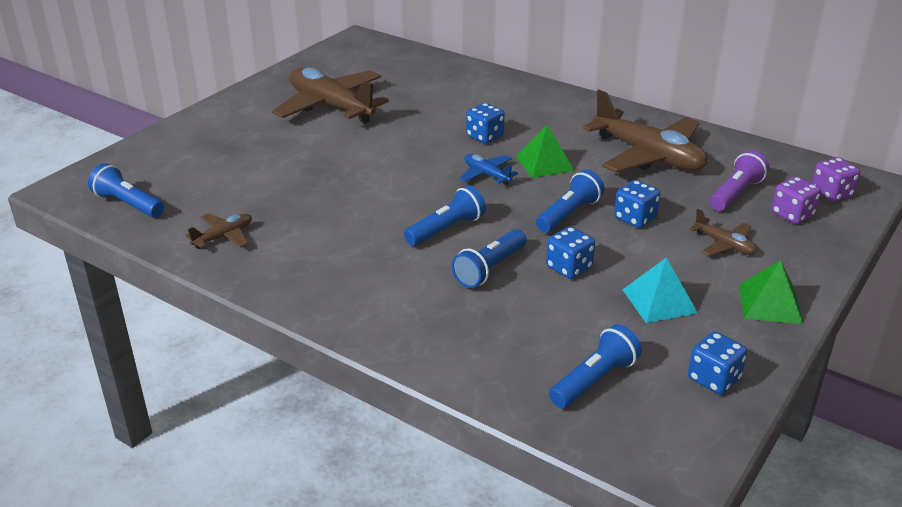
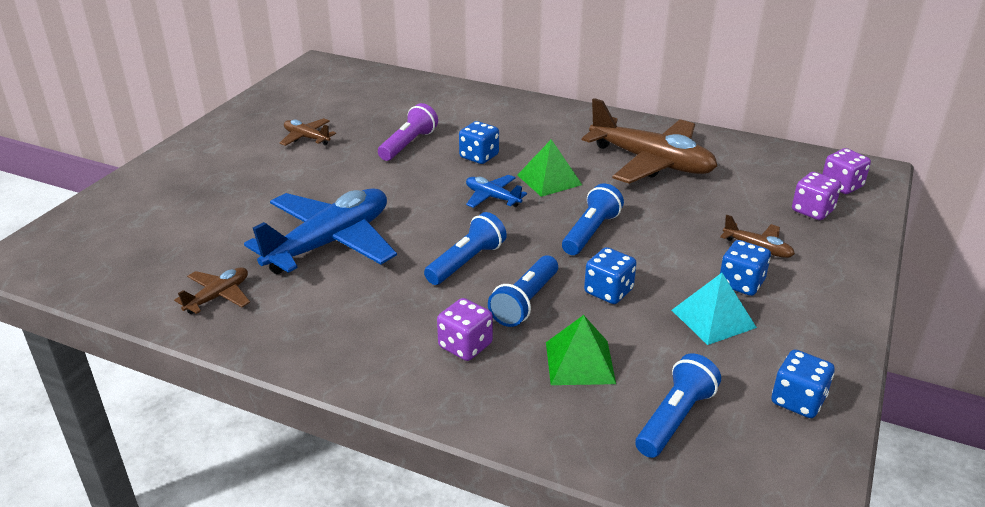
camera: 10 degrees left, 0 degrees up
blue flashlight [88,163,164,218] -> none
brown plane [272,67,389,124] -> brown plane [280,118,336,146], size x0.46
blue dice [614,180,660,228] -> blue dice moved to [720,240,771,296]
purple flashlight [710,150,769,211] -> purple flashlight moved to [378,103,438,161]
green pyramid [739,260,803,324] -> green pyramid moved to [546,315,616,385]
none -> blue plane [244,188,397,274]
none -> purple dice [437,298,493,361]

